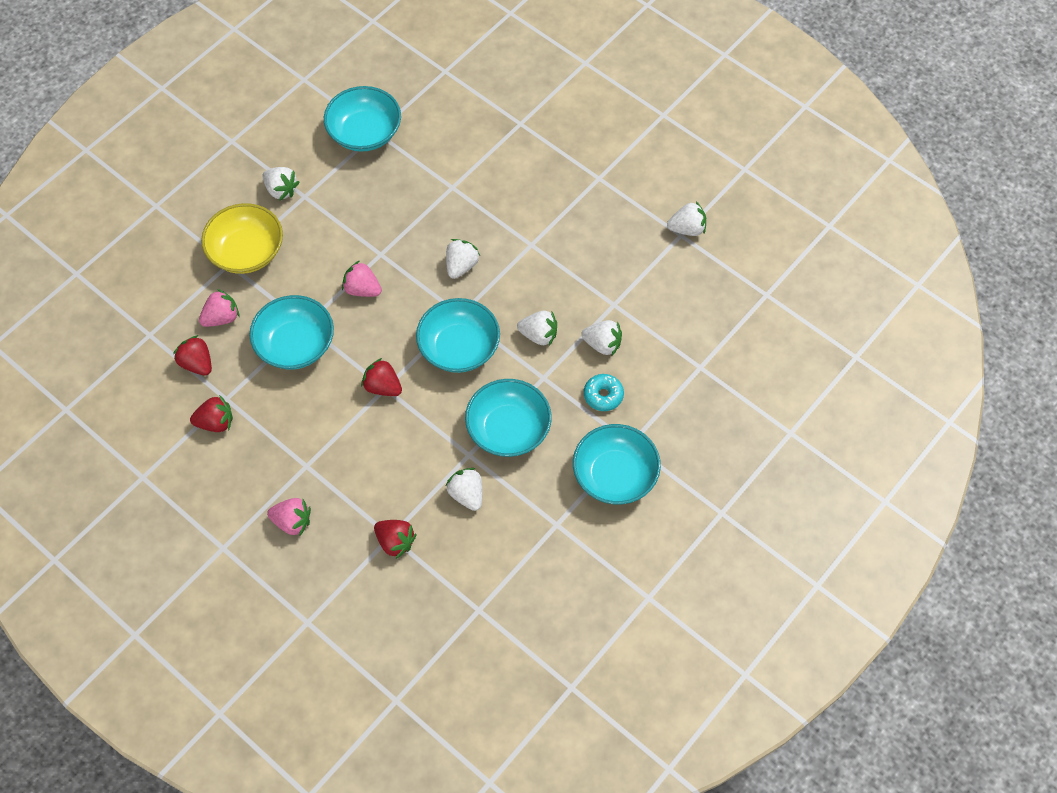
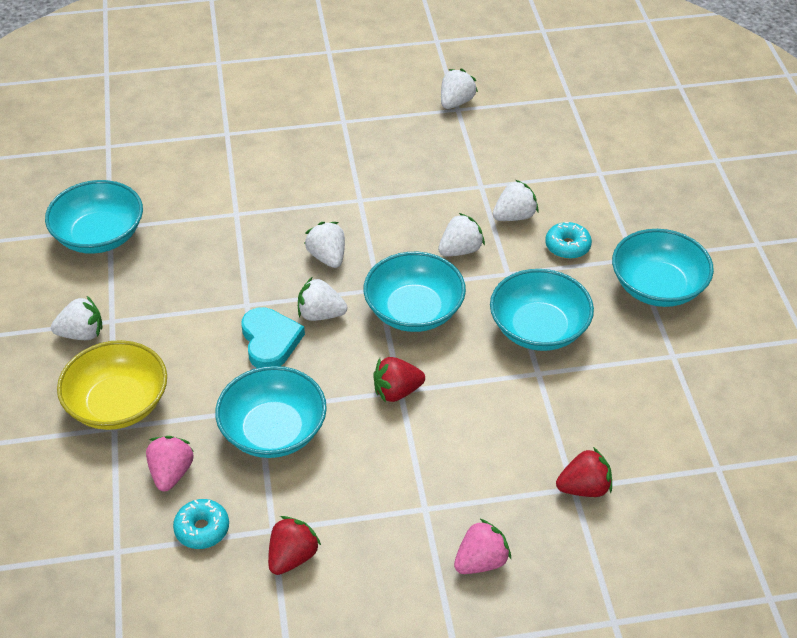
camera: 50 degrees left, 15 degrees down
red strawberry [173,335,212,376] -> turquoise donut [173,499,229,549]
pink strawberry [342,260,382,297] -> turquoise heart [241,307,305,368]
white strawberry [445,468,482,511] -> white strawberry moved to [298,277,347,321]

